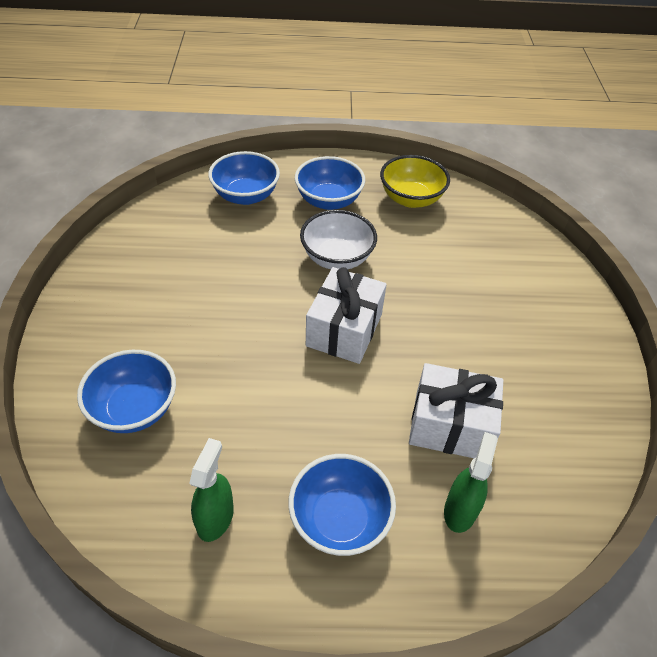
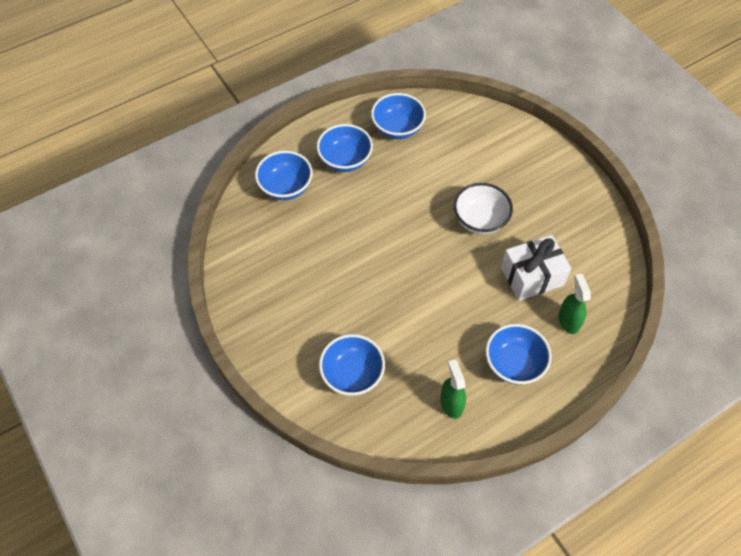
camera: 30 degrees left, 10 degrees up
white bowl [300,210,377,269] -> white bowl moved to [454,183,513,234]
white gift [306,267,387,364] -> none
yellow bowl [380,155,450,208] -> blue bowl [371,93,426,139]

